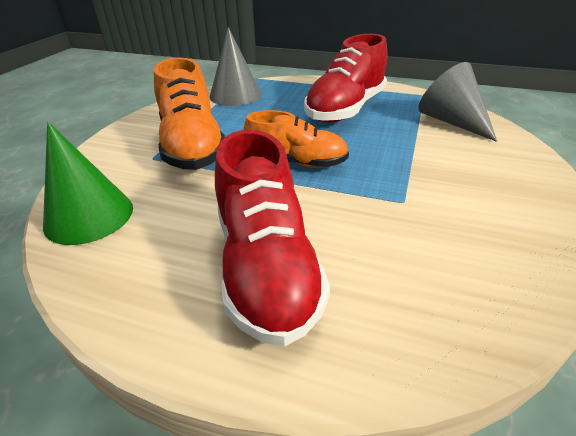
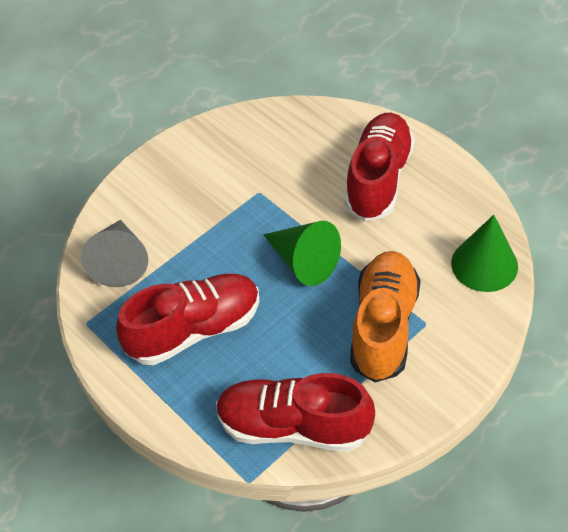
camera: 150 degrees left, 15 degrees up
grey cone [209,27,262,106] -> red shoe [216,373,375,452]
orange shoe [244,110,349,168] -> green cone [263,221,341,286]

